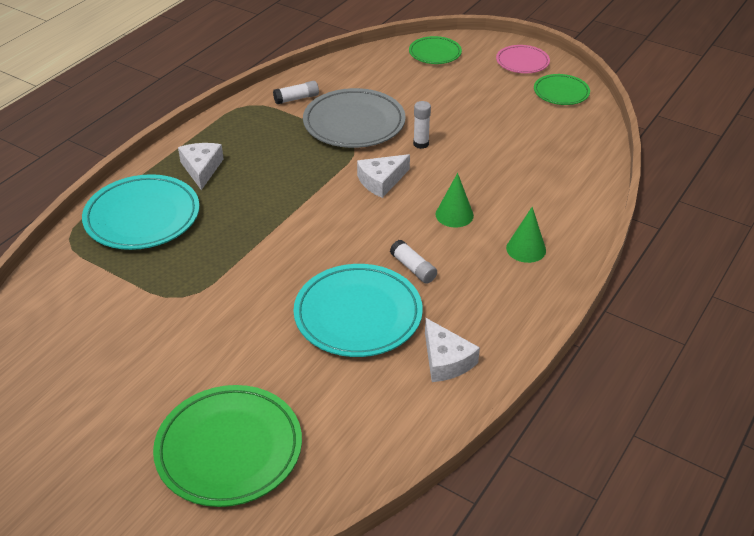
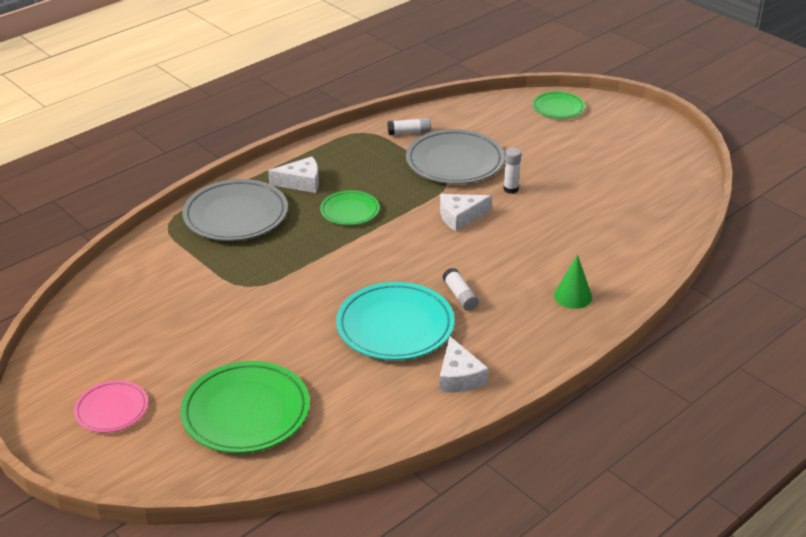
camera: 15 degrees right, 5 degrees down
turquoise plate [82,174,200,250] -> grey plate [182,179,288,241]
white cheese [178,143,224,190] -> white cheese turned 75 degrees clockwise [268,156,319,193]
green cone [436,173,474,227] -> none
pink plate [496,45,550,73] -> pink plate moved to [74,380,148,433]
green plate [534,74,590,105] -> green plate moved to [320,190,380,225]

